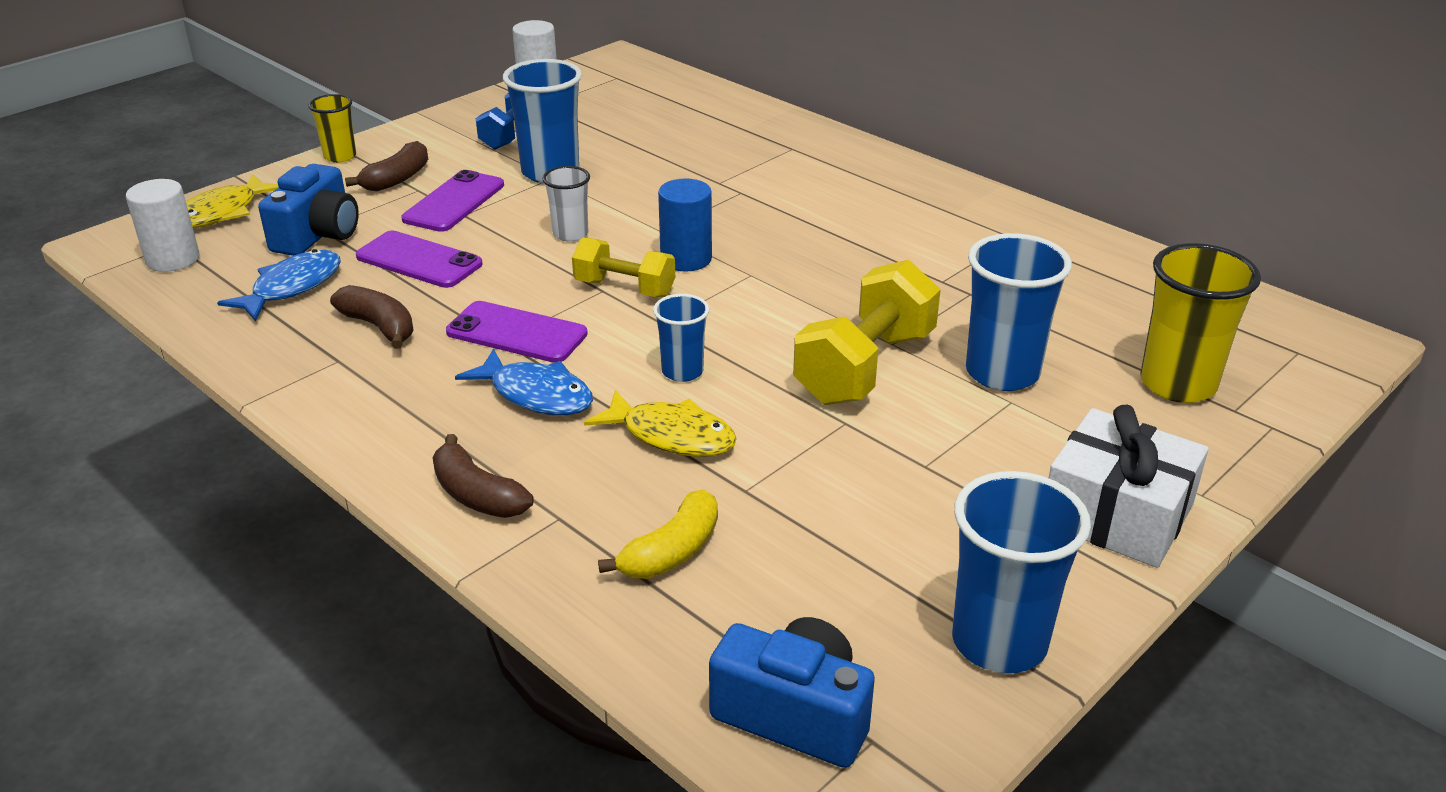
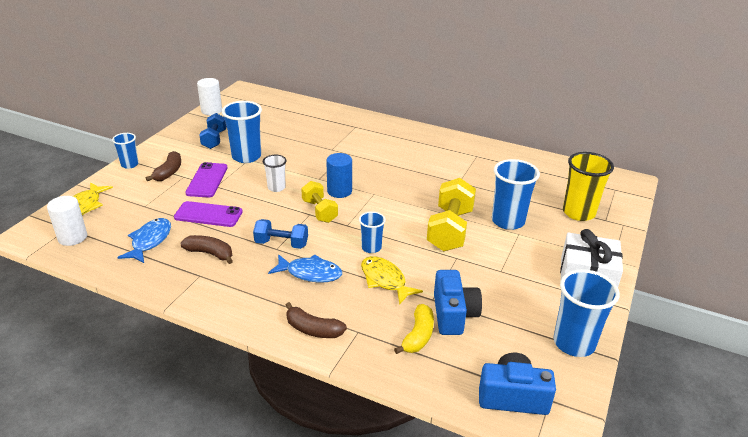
camera: 20 degrees left, 0 degrees up
blue camera [258,164,359,256] -> blue camera moved to [434,270,482,335]
yellow cup [308,94,356,163] -> blue cup [112,133,139,169]
purple phone [446,301,588,363] -> blue dumbbell [253,219,308,249]
yellow dumbbell [572,237,675,297] -> yellow dumbbell turned 60 degrees clockwise [301,181,338,223]
yellow fish [584,389,737,457] -> yellow fish turned 135 degrees counterclockwise [361,256,423,305]

